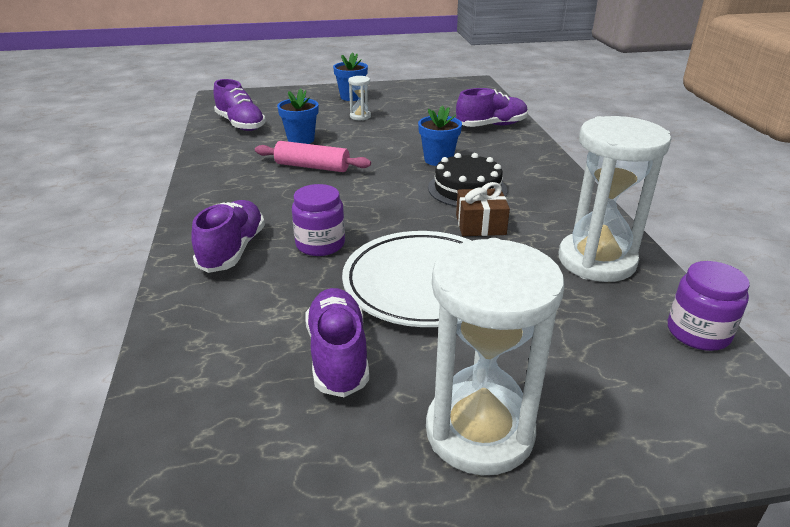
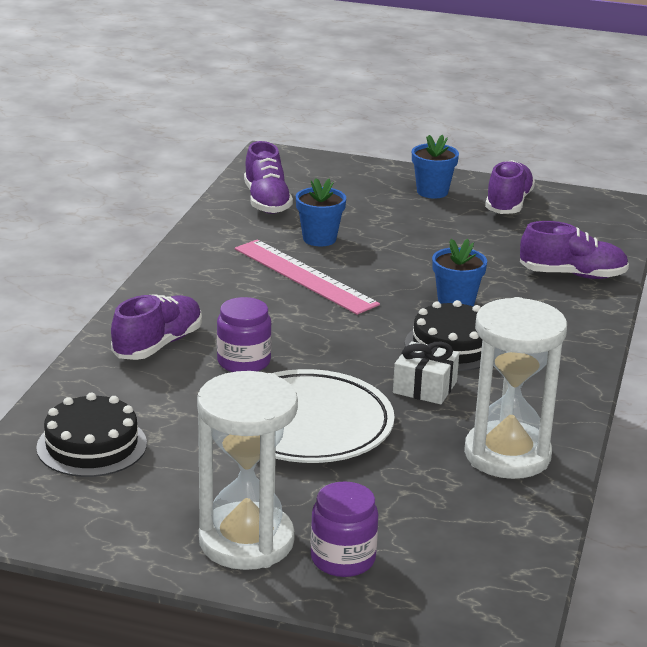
camera: 25 degrees right, 5 degrees down
pink rolling pin [255,141,371,172] -> pink ruler [235,240,380,315]
purple shoe [305,288,369,397] -> purple shoe moved to [485,160,535,214]
white hourglass [348,76,371,120] -> none
brown gift [456,182,510,236] -> white gift [393,341,459,405]
purple jar [668,261,750,351] -> purple jar moved to [311,481,378,577]
none -> black cake [36,393,147,477]

